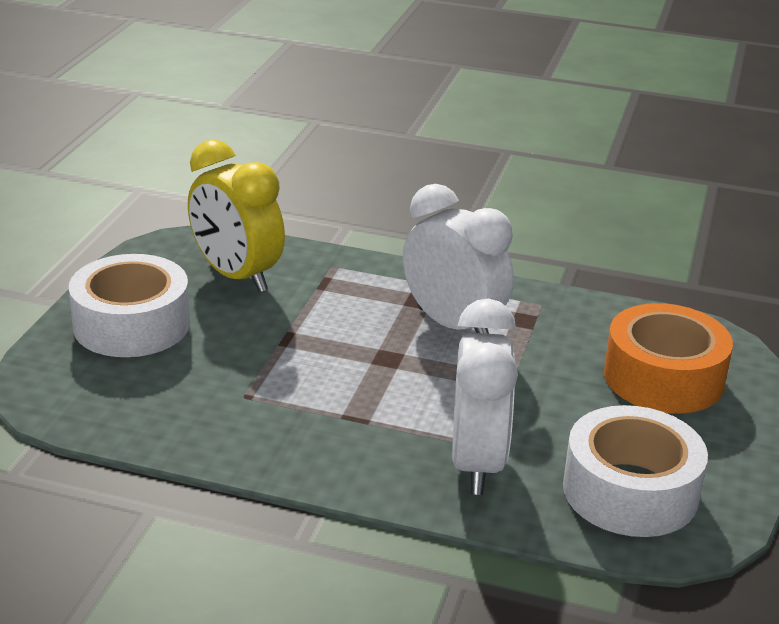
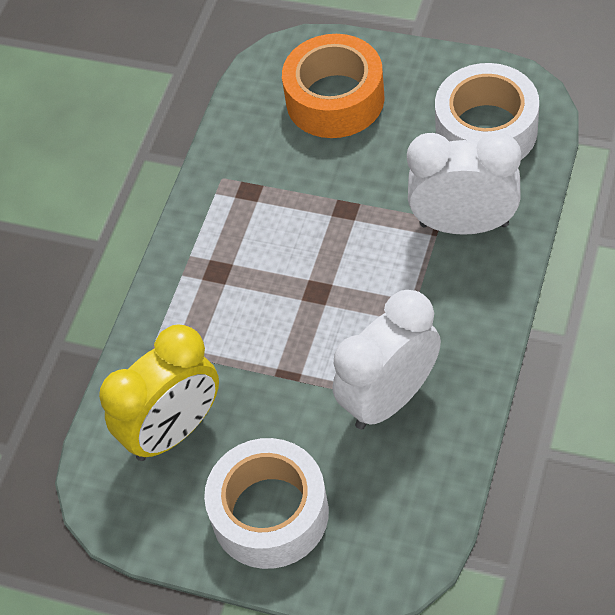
camera: 80 degrees left, 25 degrees up
white clock [403,184,514,334] -> white clock moved to [333,290,441,429]

